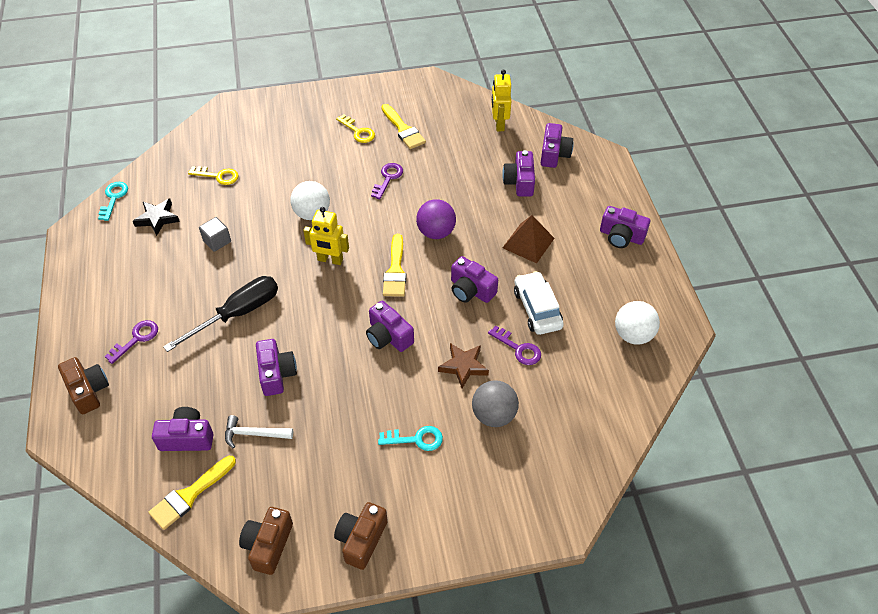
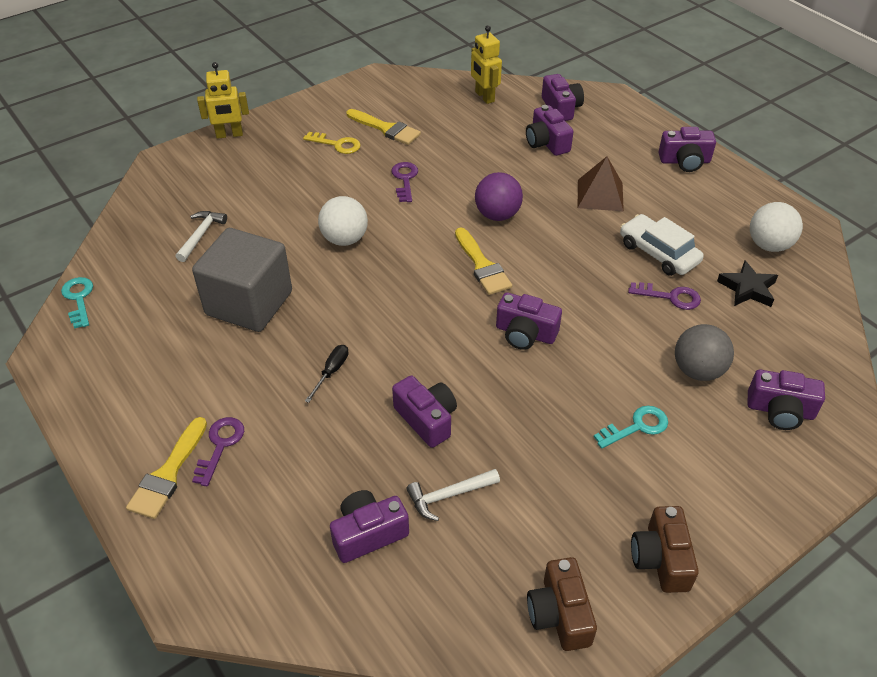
camera: 25 degrees left, 5 degrees down
brown camera [58,357,109,414] -> none
black star [133,198,180,236] -> black star moved to [717,260,778,307]
yellow brush [148,456,236,530] -> yellow brush moved to [126,417,207,519]
black screwdriver [163,276,278,352] -> black screwdriver [305,345,348,403], size x0.46
yellow key [188,166,239,185] -> white hammer [175,211,227,262]
grey cube [199,217,231,252] -> grey cube [192,228,292,332], size x2.36
yellow robot [303,207,349,265] -> yellow robot moved to [197,62,249,139]
brown star [438,343,489,388] -> none
purple camera [451,256,498,303] -> purple camera moved to [748,370,825,430]

